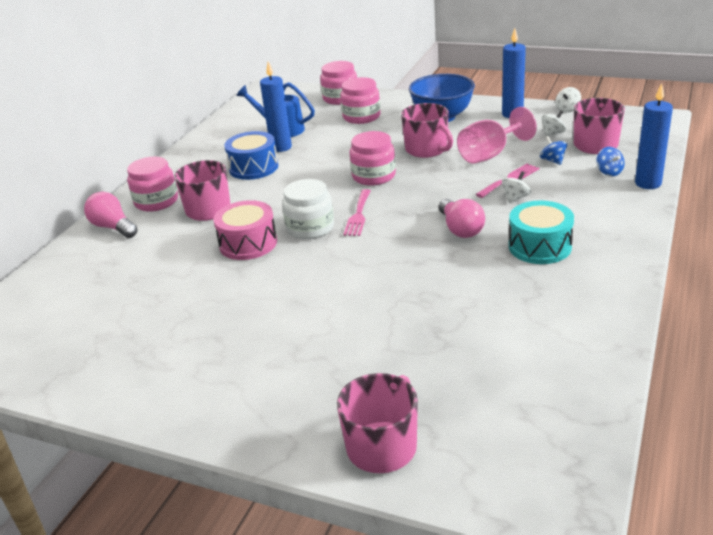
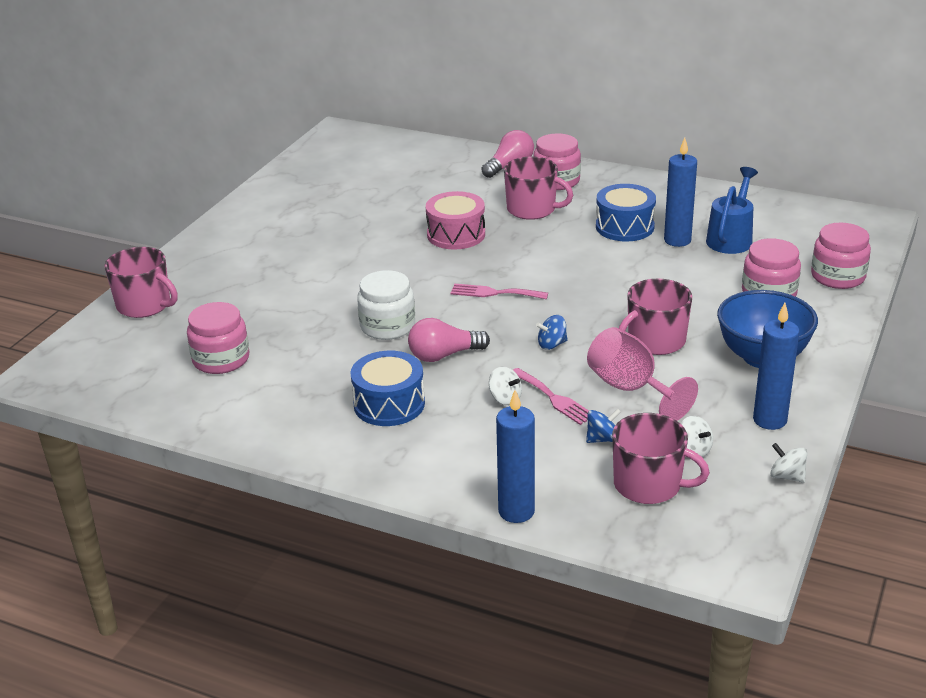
camera: 90 degrees right, 0 degrees up
white jar [282,179,334,239] -> white jar moved to [357,270,415,340]
pink jar [349,131,396,185] -> pink jar moved to [187,302,249,374]
turquoise drum [509,200,574,264] -> blue drum [350,351,425,426]
blue spinning top [596,147,625,176] -> blue spinning top moved to [536,315,568,350]

